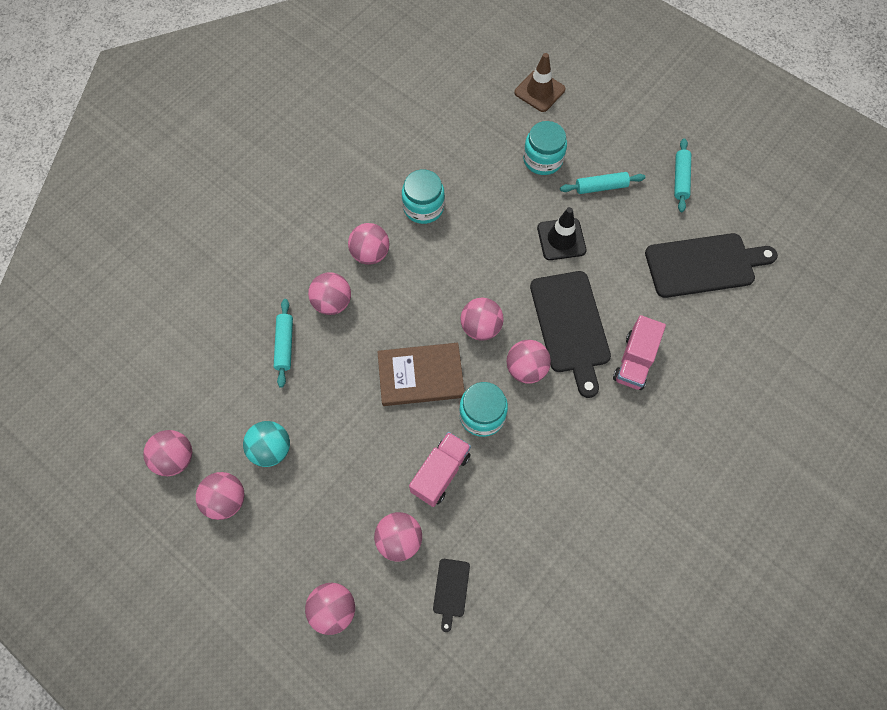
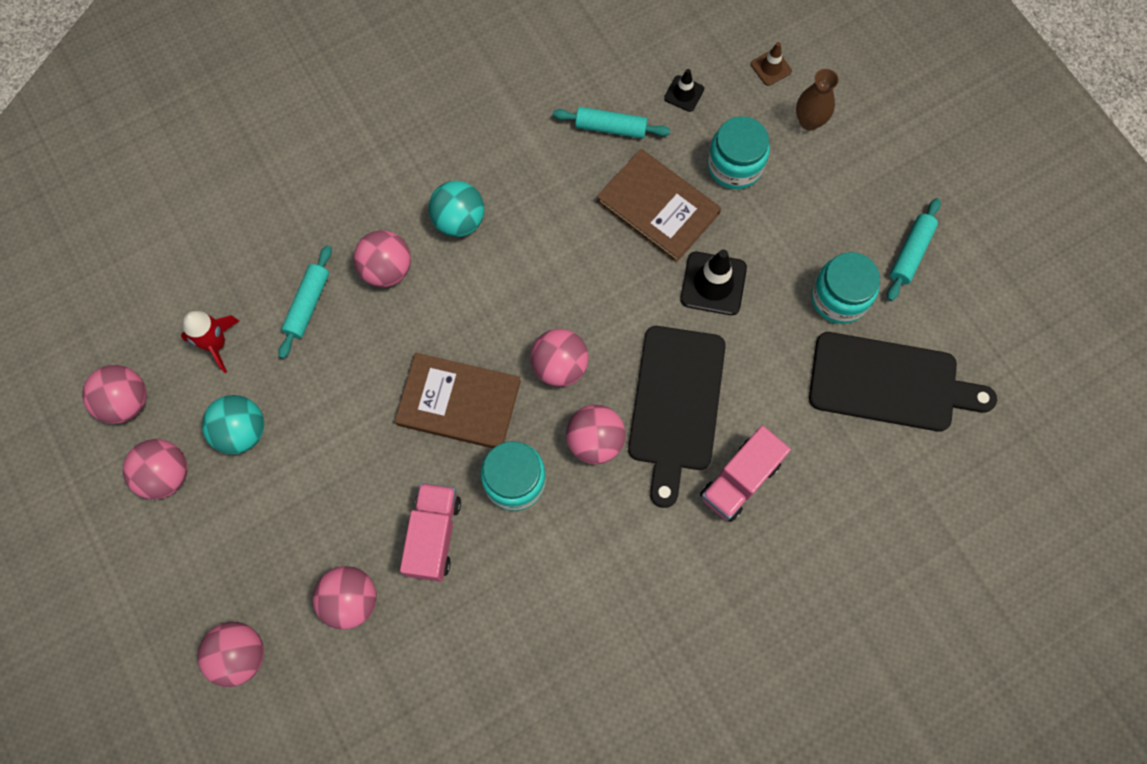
camera: 20 degrees right, 5 degrees up
pink ball [348,223,390,265] -> turquoise ball [429,181,484,237]
turquoise jar [402,169,445,224] -> turquoise jar moved to [811,252,880,324]
pink truck [409,432,471,507] -> pink truck turned 45 degrees counterclockwise [400,483,461,582]
black cutting board [433,559,470,632] -> none
brown traffic cone [514,53,565,112] -> brown traffic cone [751,42,792,86], size x0.57
turquoise rolling pin [560,172,645,194] -> turquoise rolling pin moved to [553,107,670,139]
none -> red rocket [181,311,239,373]
none -> brown book [597,149,721,263]
none -> black traffic cone [664,69,704,112]
none -> brown vase [796,69,839,131]

